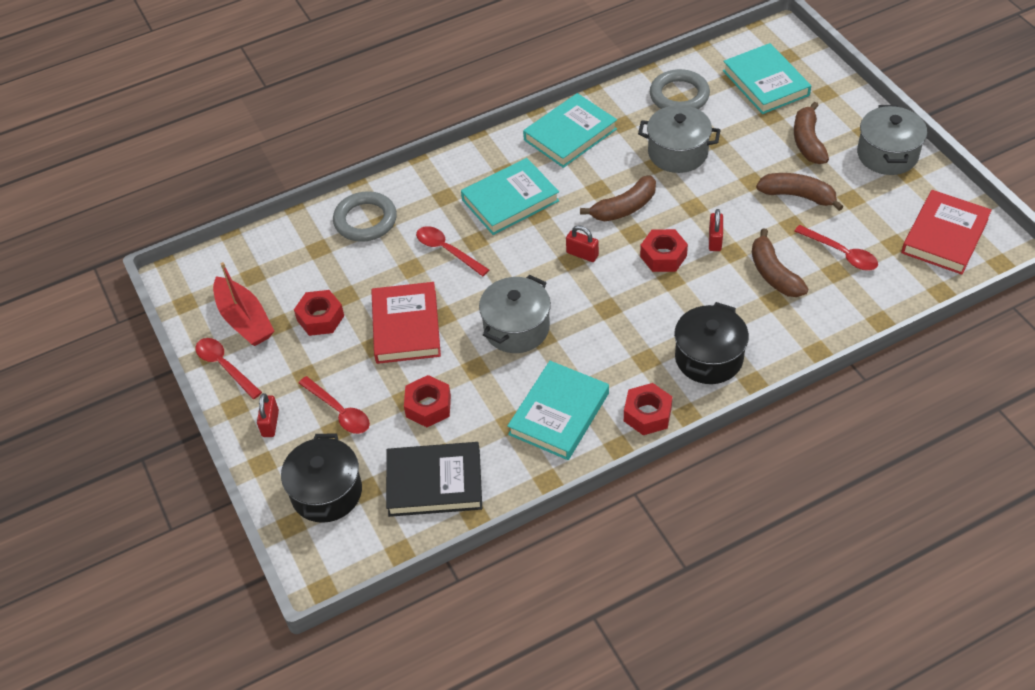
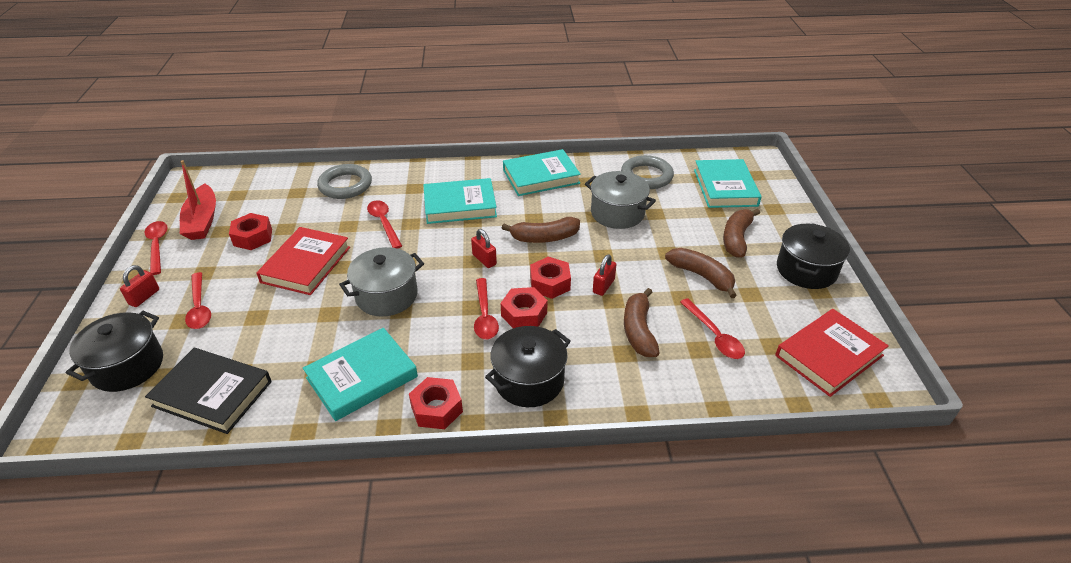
camera: 20 degrees right, 10 degrees down
red nut [404,375,451,427] -> red nut moved to [501,287,547,328]
grey pot [857,105,927,175] -> black pot [777,224,850,289]
none -> red spoon [474,278,499,340]

